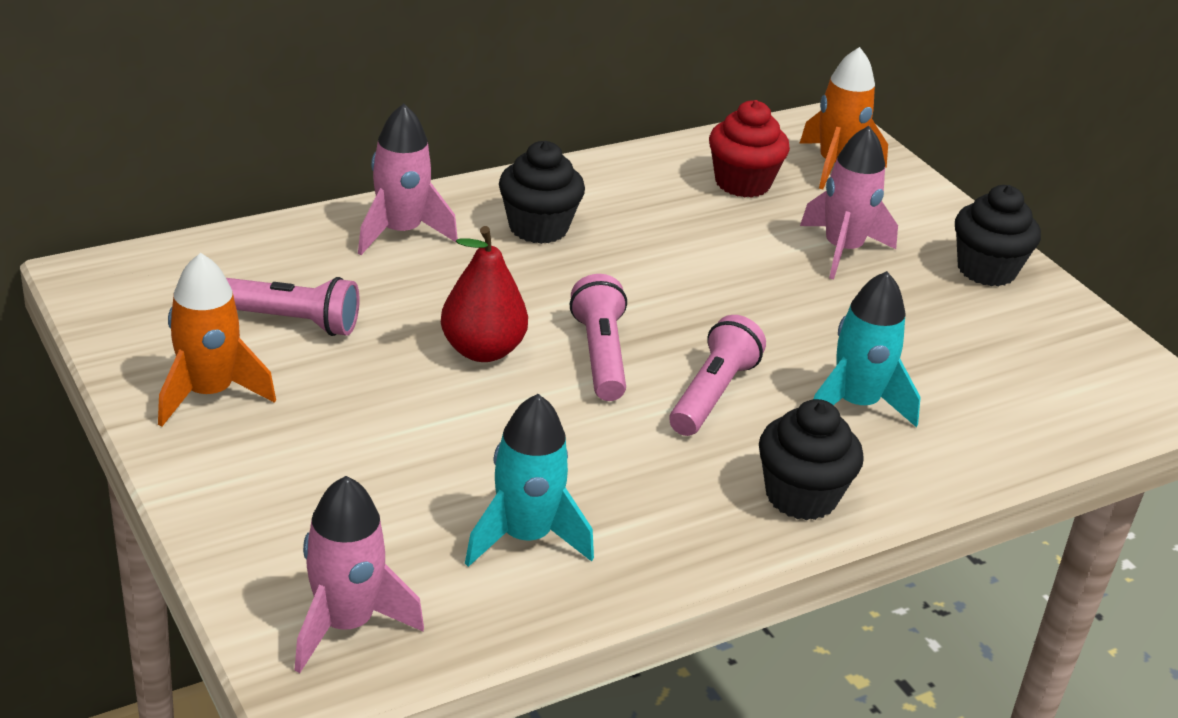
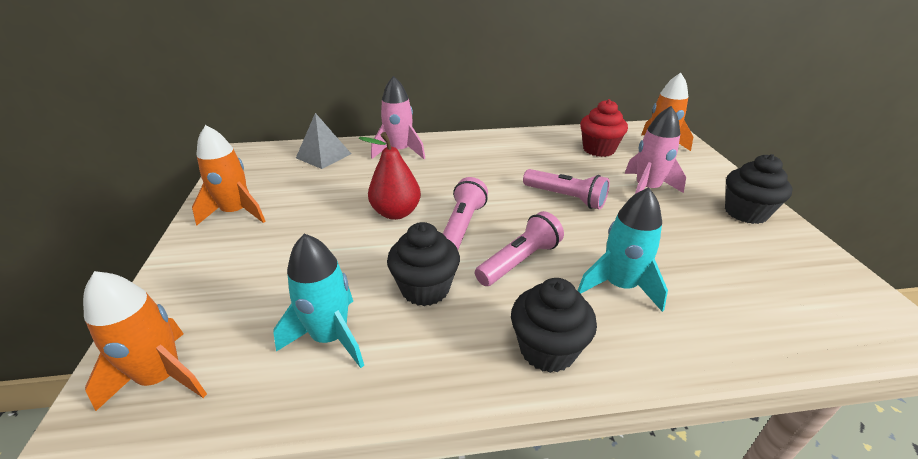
camera: 25 degrees right, 0 degrees up
pink flashlight [226,277,360,336] -> pink flashlight moved to [523,169,610,209]
pink rocket [294,476,424,673] -> orange rocket [83,271,207,411]
black cupcake [499,141,585,244] -> black cupcake moved to [387,222,460,306]
none -> grey pyramid [296,113,351,169]

